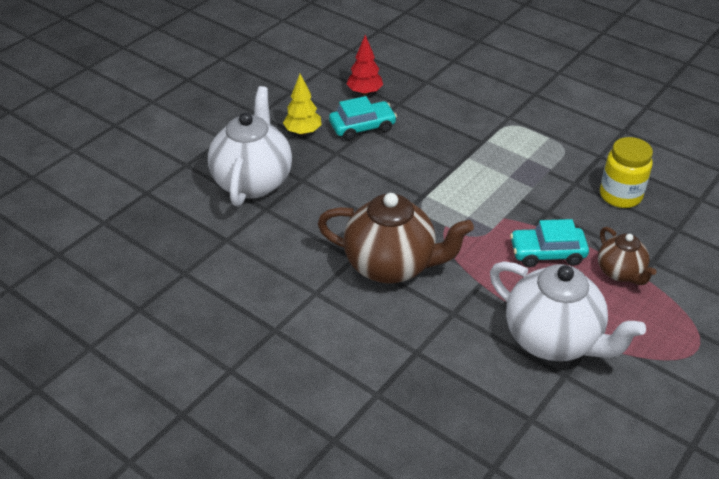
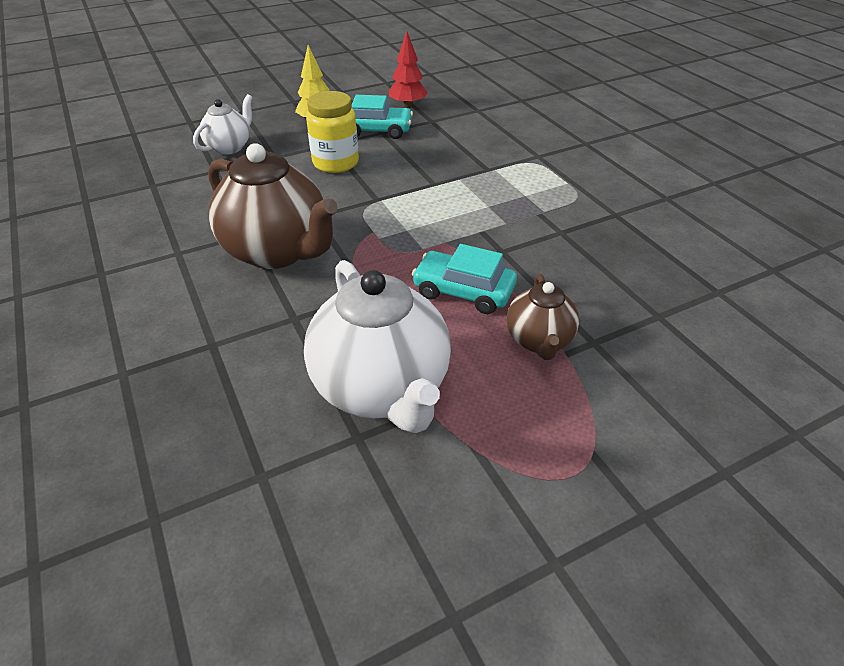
camera: 25 degrees right, 0 degrees up
white teapot [208,86,292,206] -> white teapot [193,94,253,155], size x0.54
yellow jar [600,137,653,208] -> yellow jar moved to [306,91,359,173]

